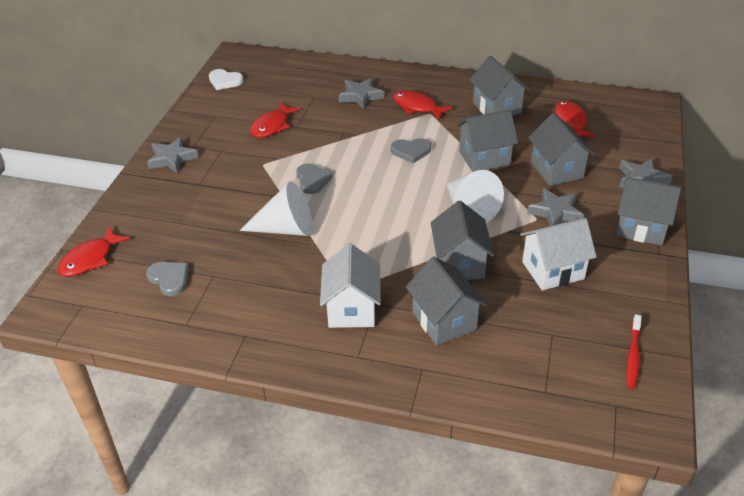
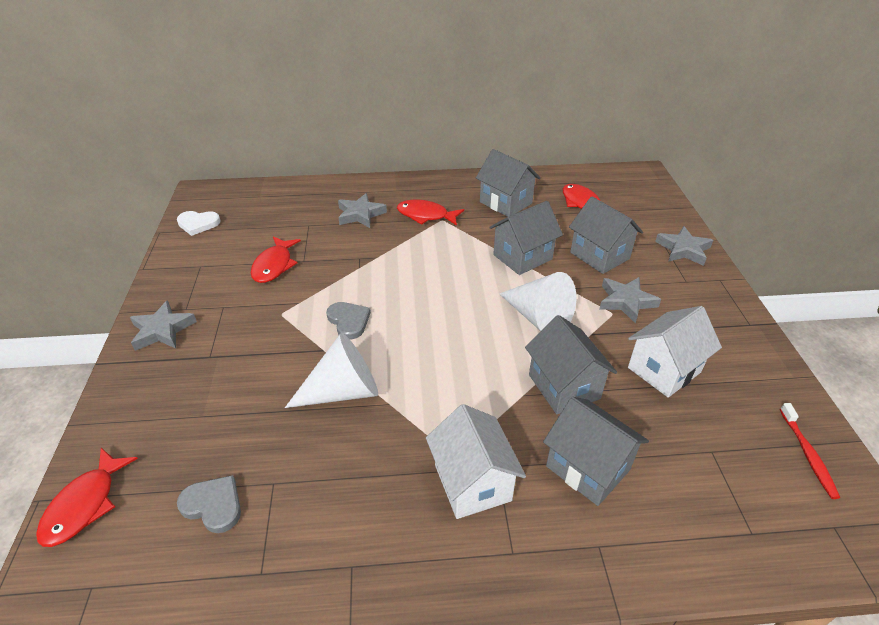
camera: 20 degrees left, 0 degrees up
grey heart [391,138,431,163] -> none
grey house [616,177,681,246] -> none

